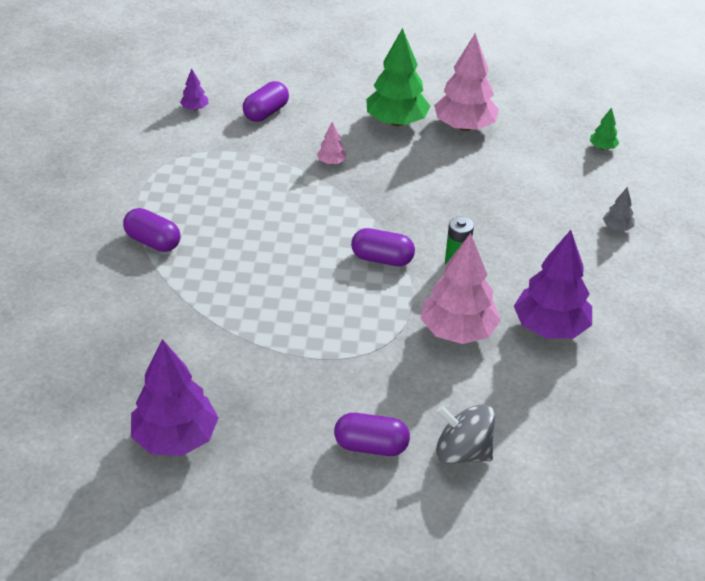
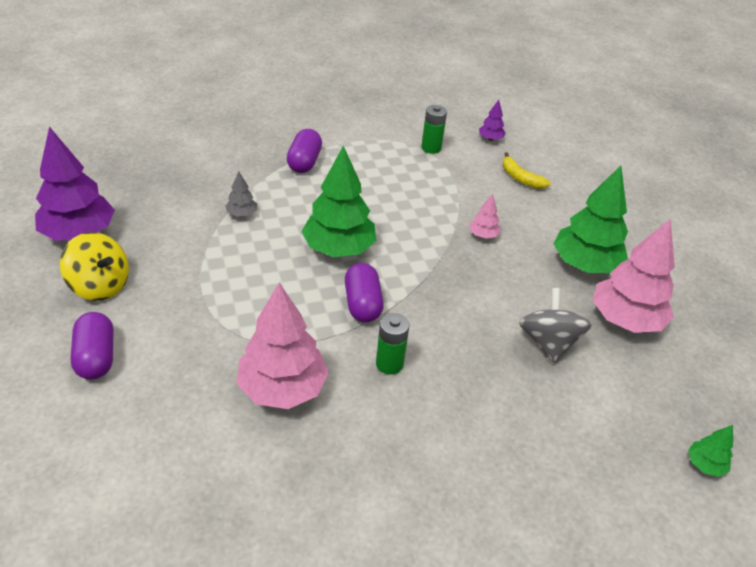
camera: 65 degrees right, 0 degrees up
purple capsule [243,81,289,122] -> yellow banana [503,152,551,189]
grey spinning top [436,404,495,464] -> grey spinning top moved to [519,288,592,363]
purple tree [514,230,592,338] -> none
grey tree [603,187,634,231] -> grey tree moved to [225,171,257,217]
none -> yellow spinning top [60,232,129,301]
none -> green tree [301,146,376,257]
none -> green battery [421,105,447,154]

